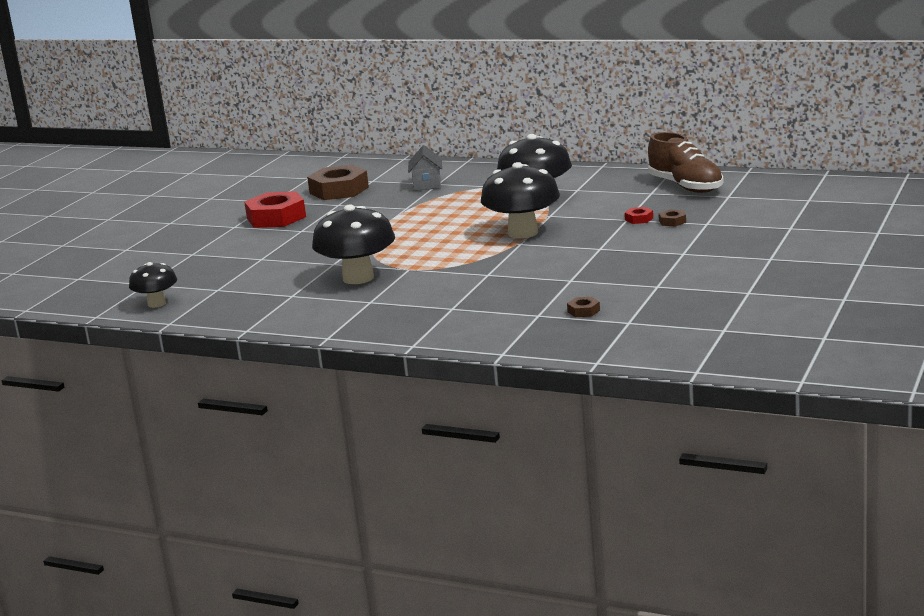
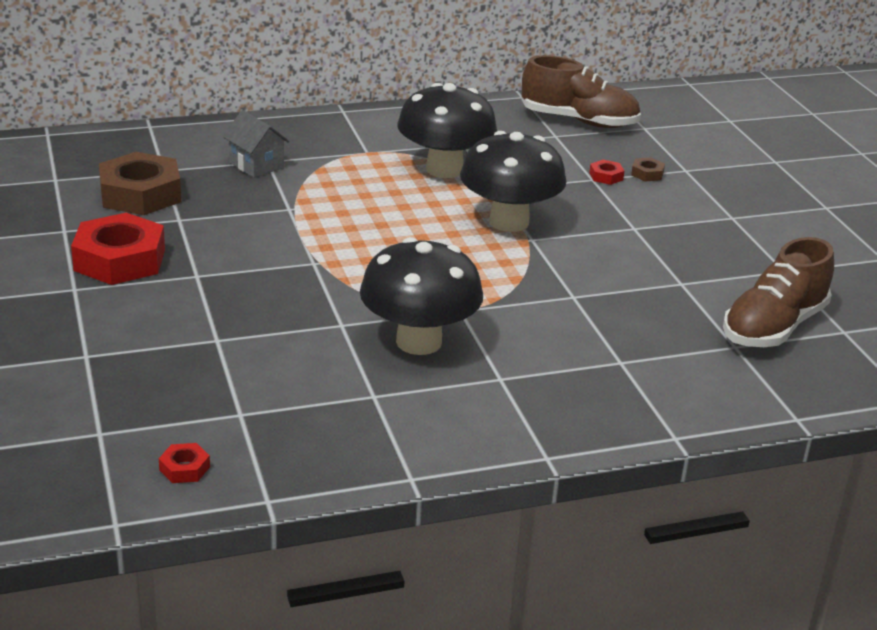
camera: 45 degrees left, 10 degrees up
black mushroom [129,262,177,308] -> red nut [159,443,210,483]
brown nut [567,297,600,317] -> brown shoe [723,237,834,347]

